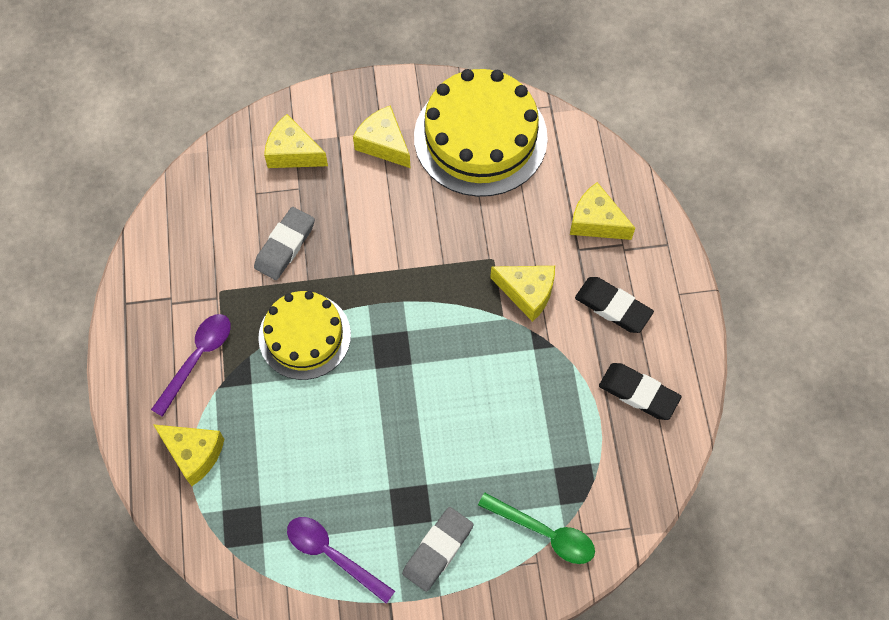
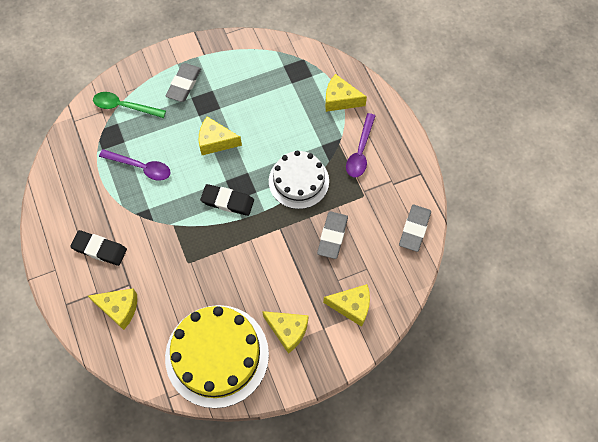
camera: 165 degrees right, 0 degrees up
yellow cake [258,291,351,380] -> white cake [269,151,329,209]
purple spoon [287,517,395,604] -> purple spoon moved to [99,149,171,181]
yellow cheese [490,266,555,322] -> yellow cheese moved to [199,116,242,155]
black eraser [599,363,682,420] -> black eraser moved to [200,184,254,216]
none -> grey eraser [399,205,431,252]

